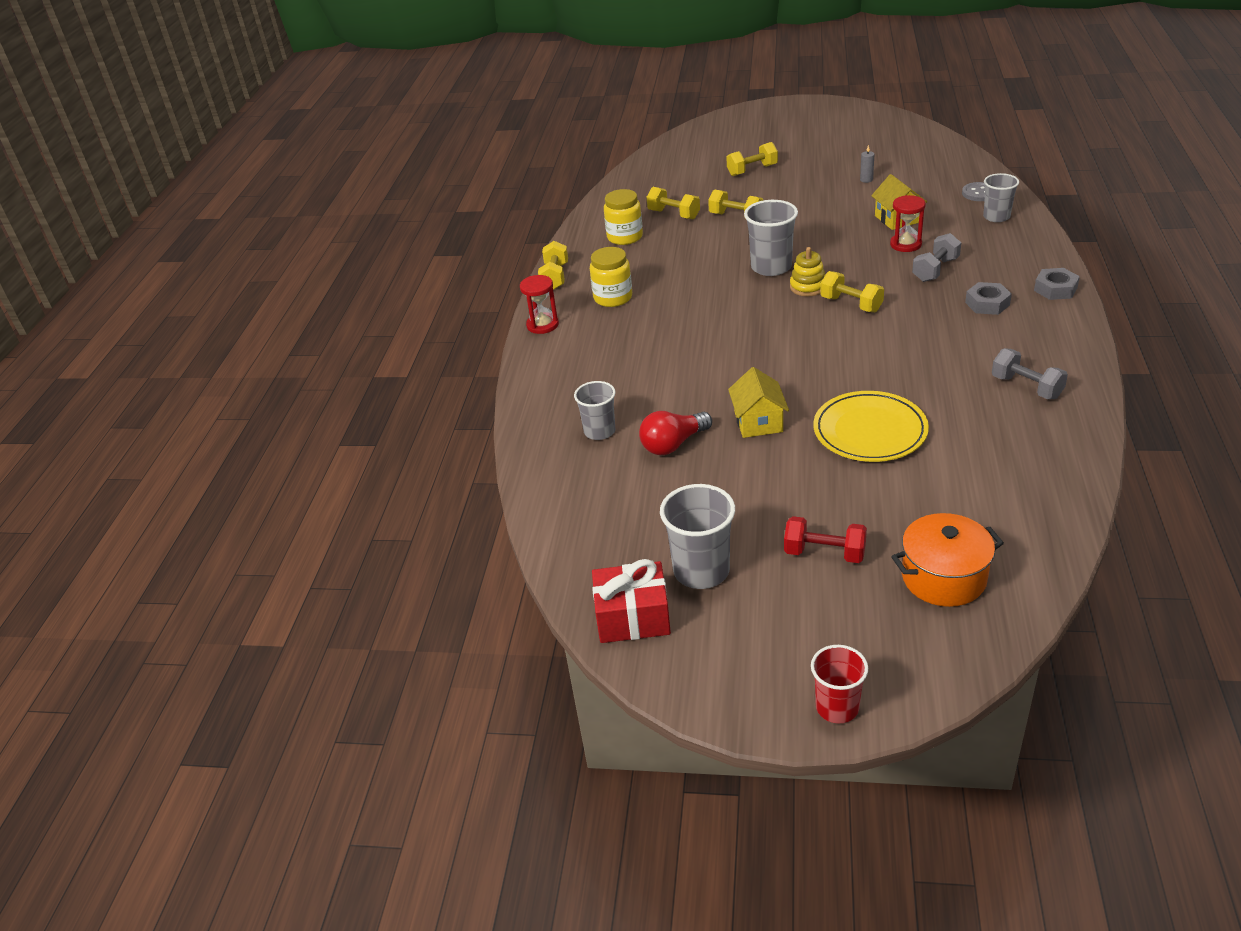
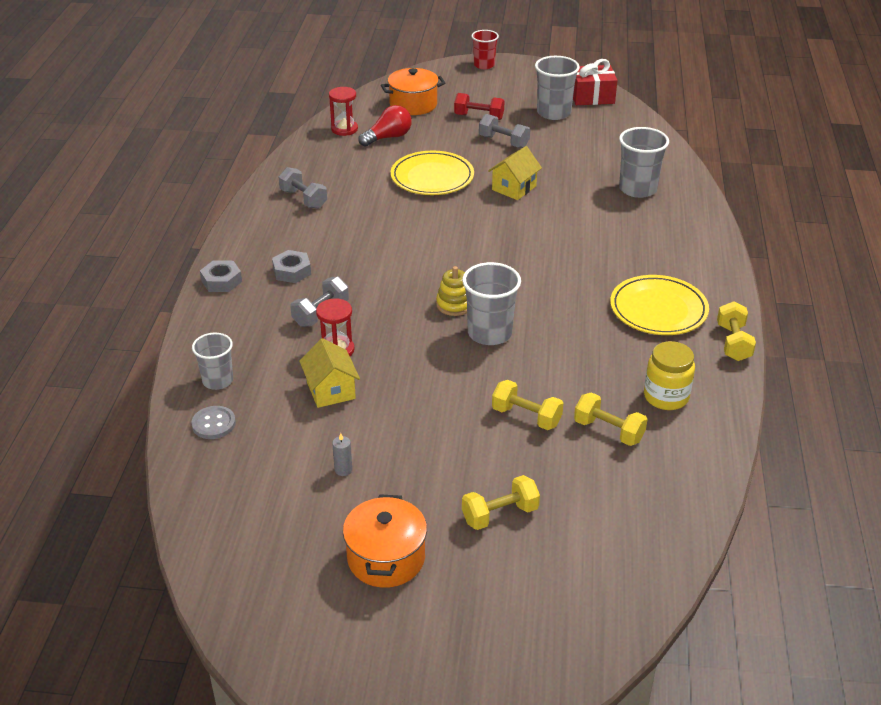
camera: 175 degrees right, 0 degrees up
red hourglass [520,275,559,334] -> red hourglass moved to [329,87,358,136]
grey cup [574,381,616,440] -> grey cup [619,127,669,198], size x1.51
yellow jar [590,247,632,307] -> yellow plate [610,275,709,335]
red light bulb [639,411,712,455] -> red light bulb moved to [358,105,412,147]
yellow house [728,367,789,438] -> yellow house turned 45 degrees clockwise [488,146,542,200]
yellow dumbbell [820,271,884,312] -> none
none -> orange pot [343,494,427,588]
none -> grey dumbbell [479,114,530,148]

